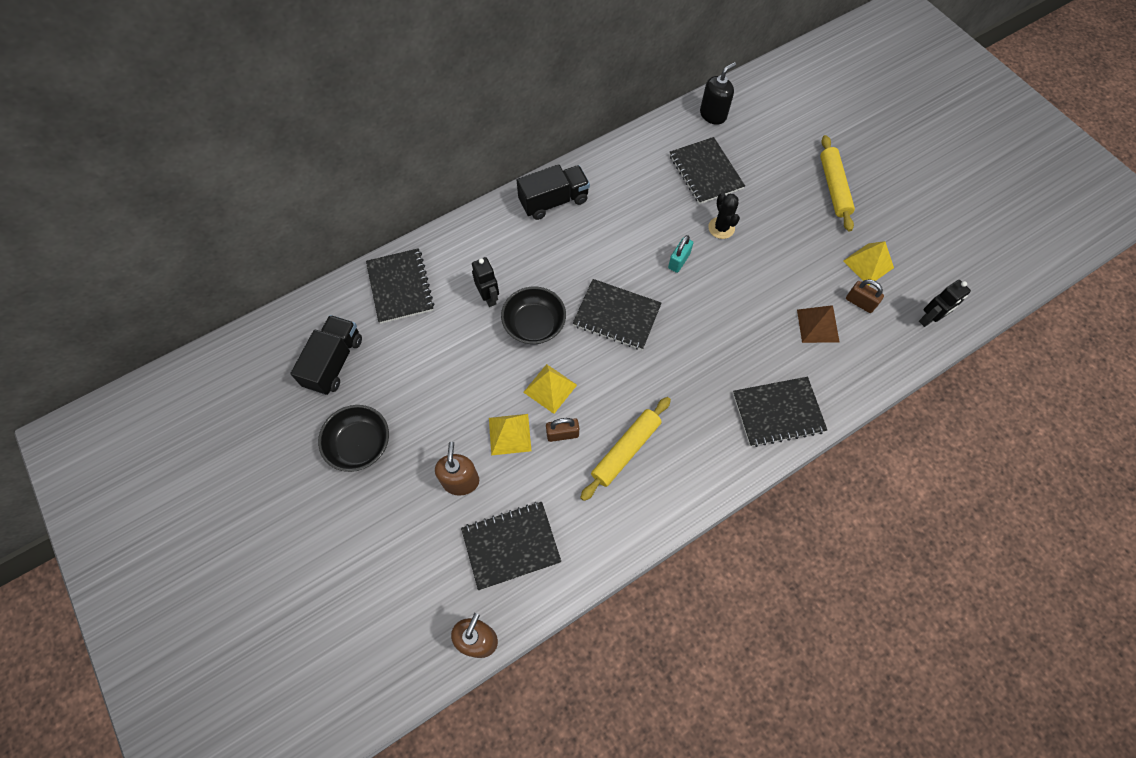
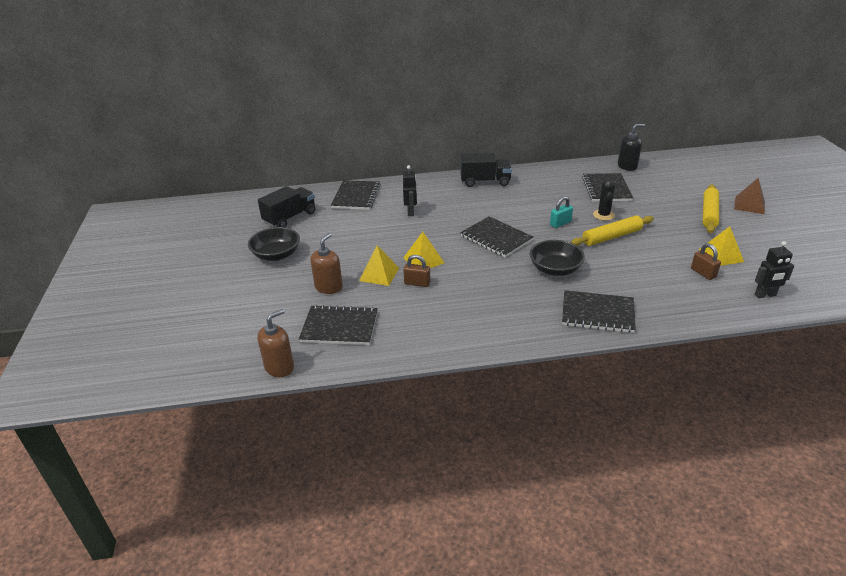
camera: 25 degrees right, 30 degrees down
black bowl [501,287,566,344] -> black bowl moved to [530,240,585,276]
yellow rolling pin [580,397,671,501] -> yellow rolling pin moved to [571,216,654,246]
brown pyramid [797,305,840,343] -> brown pyramid moved to [734,178,765,214]

